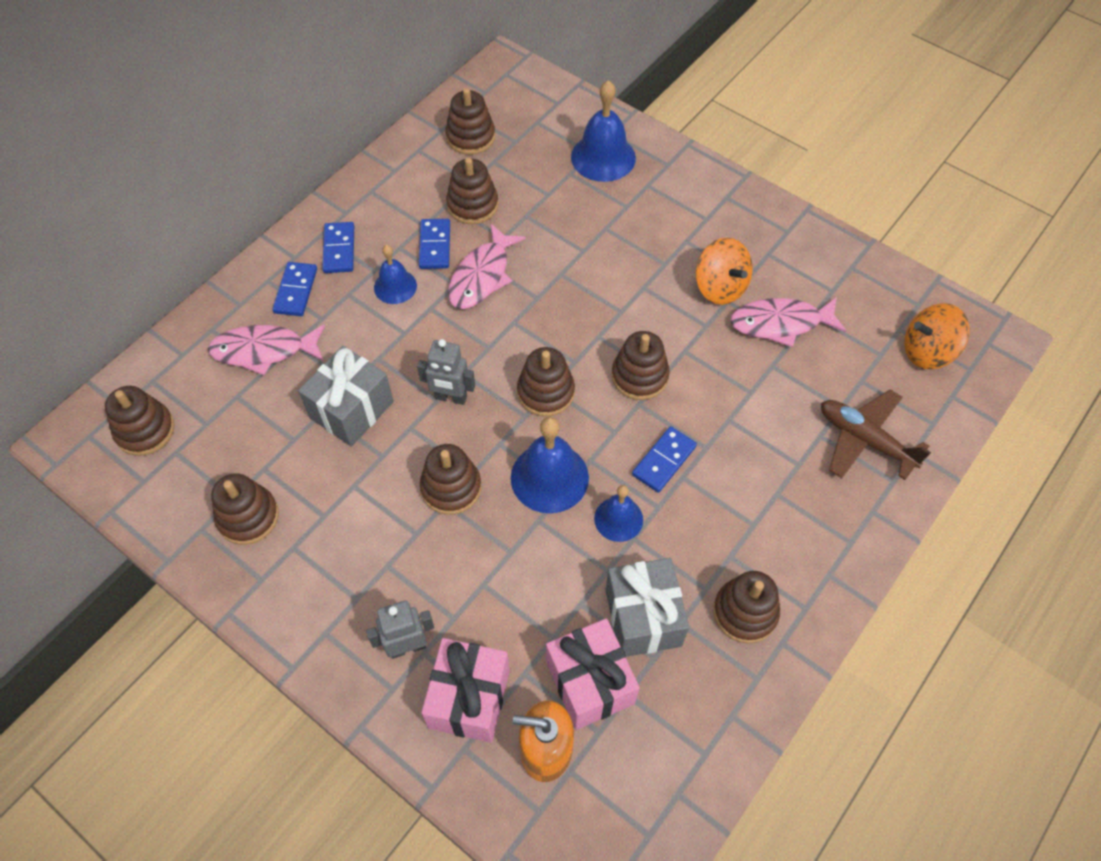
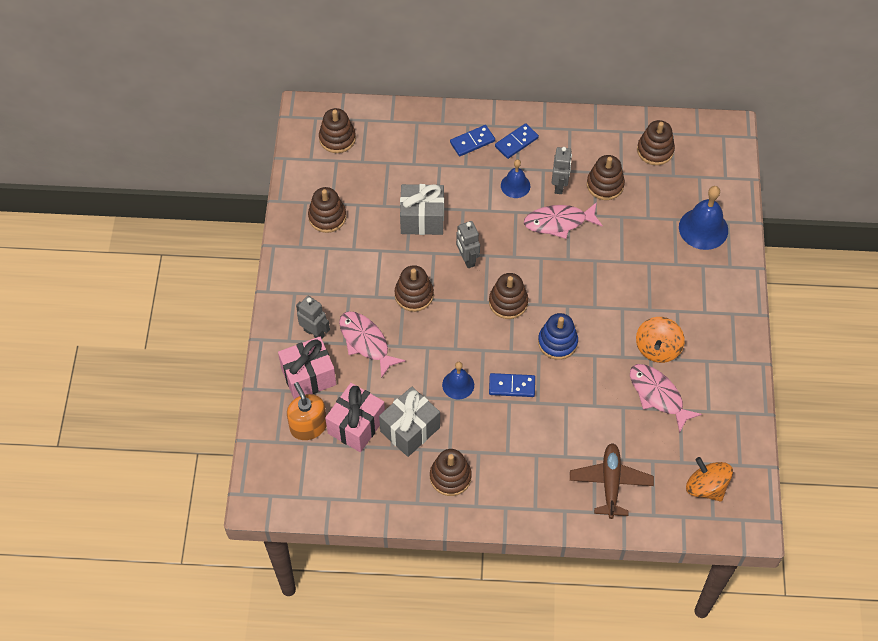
camera: 55 degrees right, 0 degrees up
pink fish [208,324,325,376] -> pink fish moved to [339,311,405,378]
blue domino [419,219,450,269] -> grey robot [551,147,572,194]
blue bell [511,417,589,513] -> none
brown stacking toy [612,331,670,400] -> blue stacking toy [538,313,578,360]

